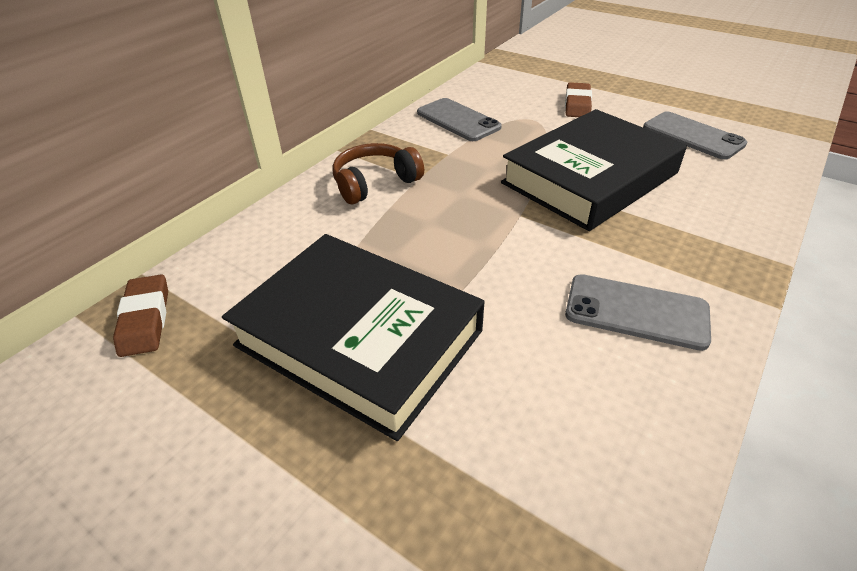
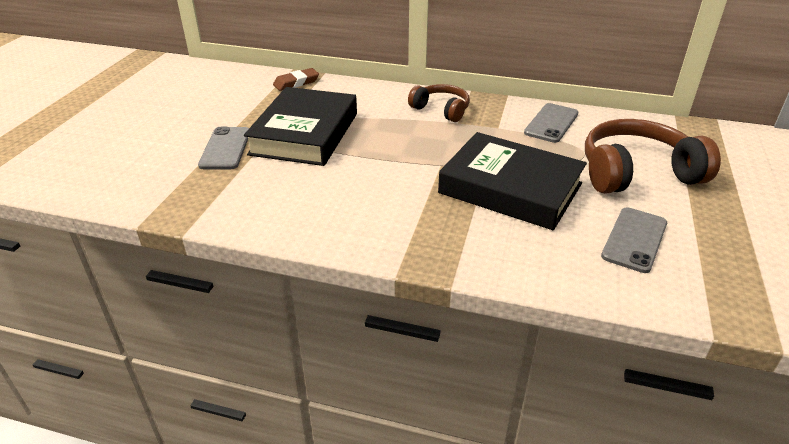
camera: 70 degrees right, 5 degrees down
brown eraser [565,82,592,117] -> brown headphones [585,119,721,194]
grey phone [565,274,711,351] -> grey phone moved to [198,127,249,169]

